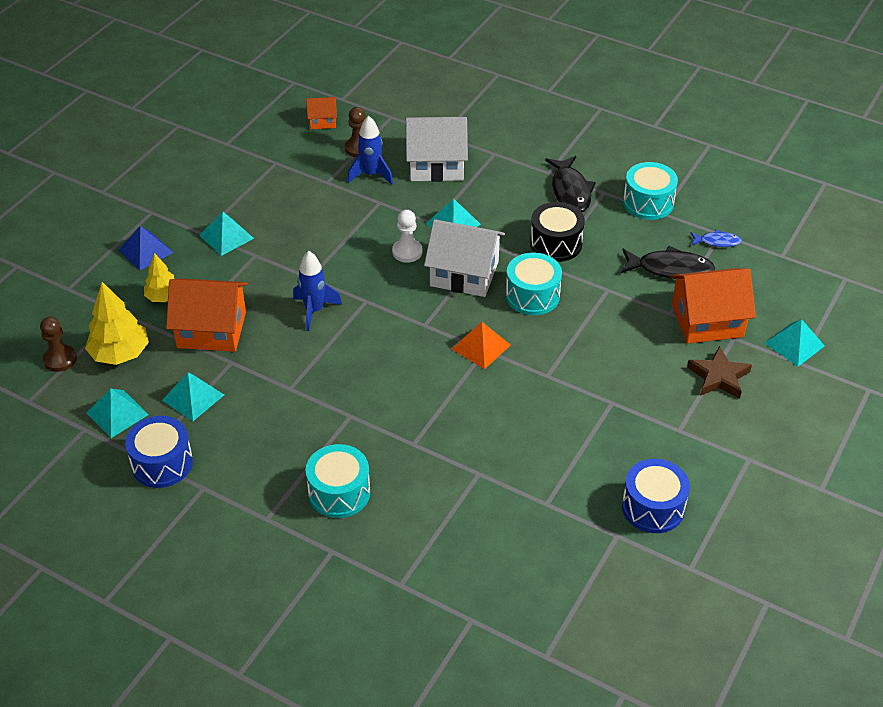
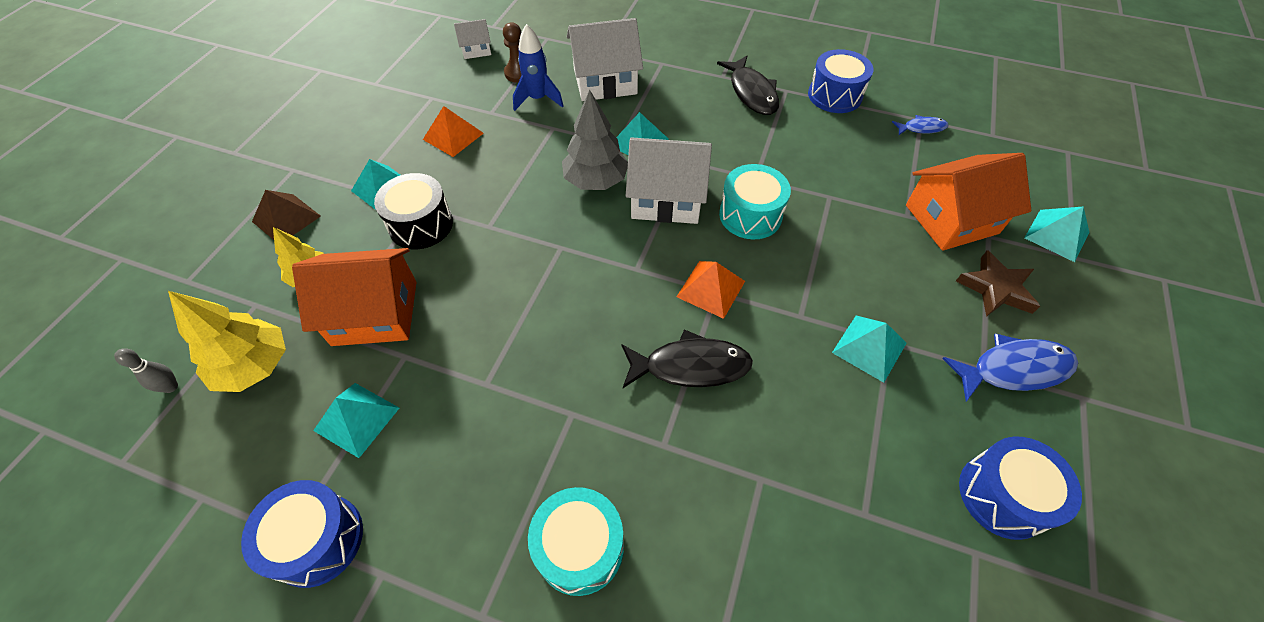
camera: 10 degrees left, 10 degrees up
brown pawn [40,317,77,372] -> grey bowling pin [114,348,178,393]
turquoise pyramid [86,389,149,438] -> turquoise pyramid moved to [832,315,906,383]
blue pyramid [118,226,174,271] -> brown pyramid [252,190,321,240]
blue rocket [293,251,342,331] -> none
orange house [306,97,337,129] -> white house [454,19,491,59]
white pawn [392,210,423,263] -> grey tree [562,90,628,190]
black drum [530,202,585,262] -> black drum moved to [374,173,453,249]
black fish [621,246,716,279] -> black fish moved to [621,329,753,388]
turquoise drum [623,162,678,220] -> blue drum [808,49,874,113]
none -> orange pyramid [423,106,484,157]
none -> blue fish [942,333,1078,401]

